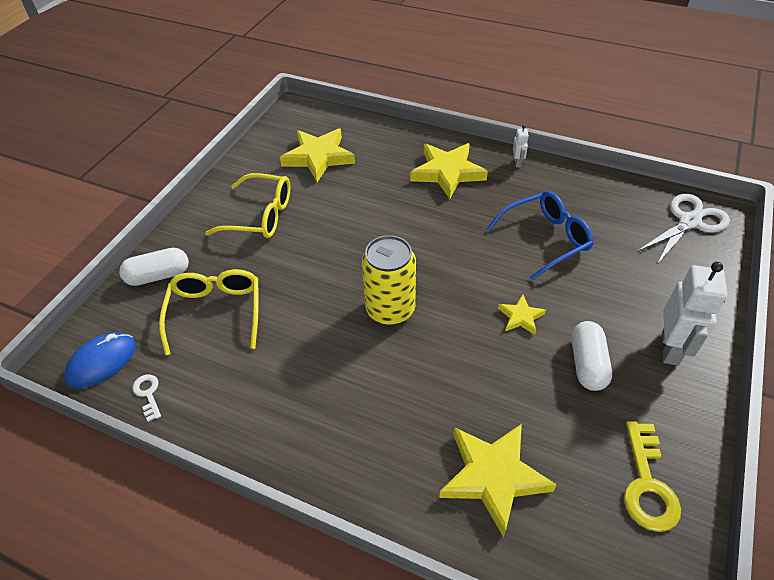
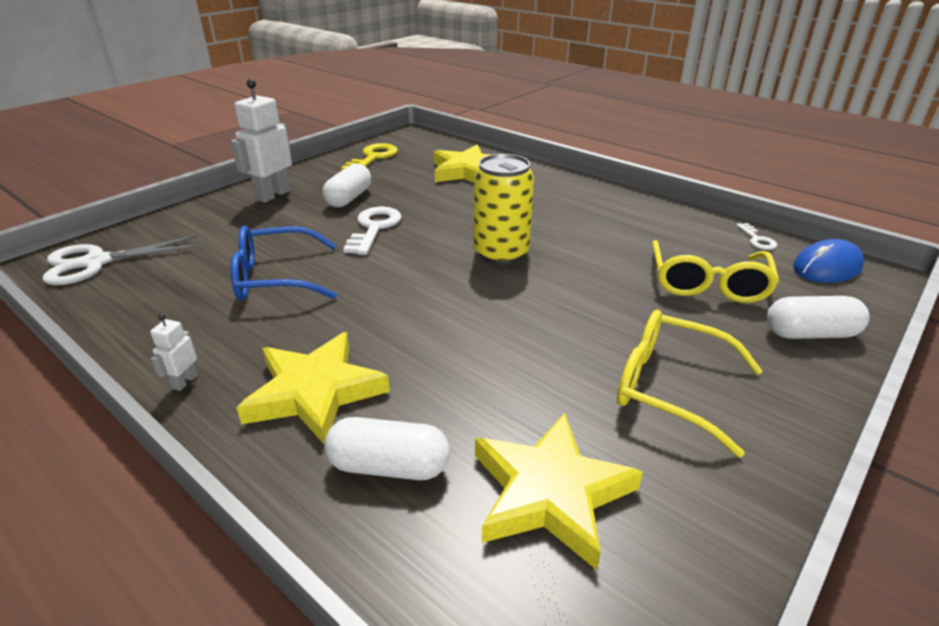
camera: 165 degrees left, 15 degrees down
yellow star [498,295,546,335] -> white key [343,206,402,255]
none -> white capsule [324,417,450,480]

